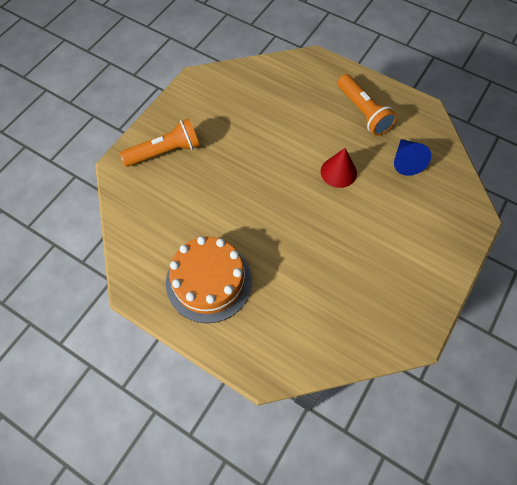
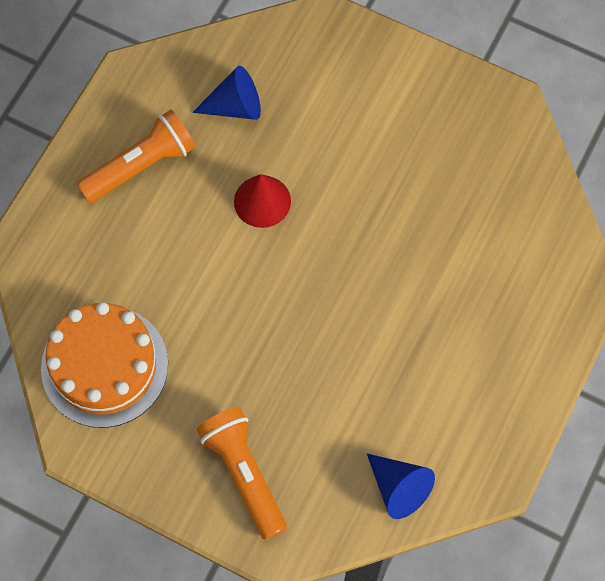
camera: 95 degrees left, 5 degrees up
orange cake [166,236,252,323] -> orange cake moved to [41,302,168,428]
none -> blue cone [367,454,435,519]

